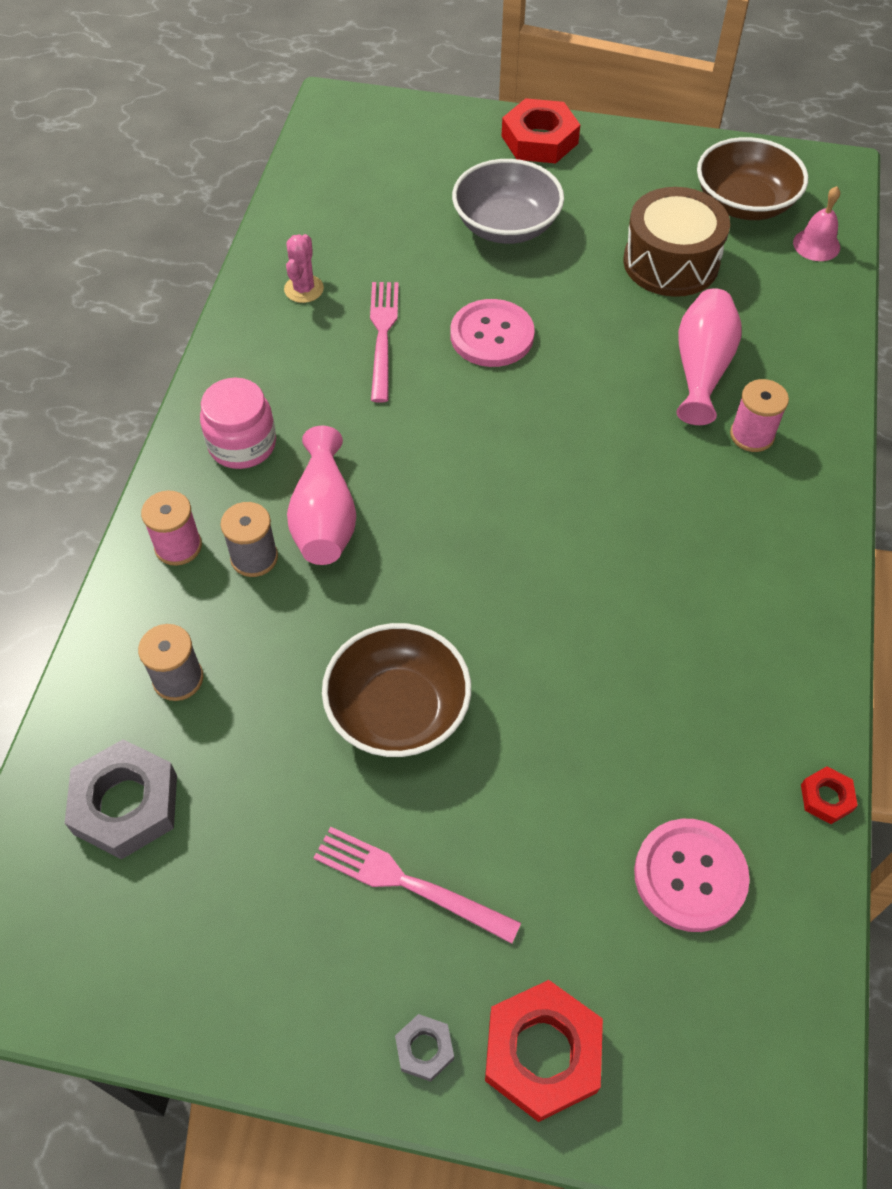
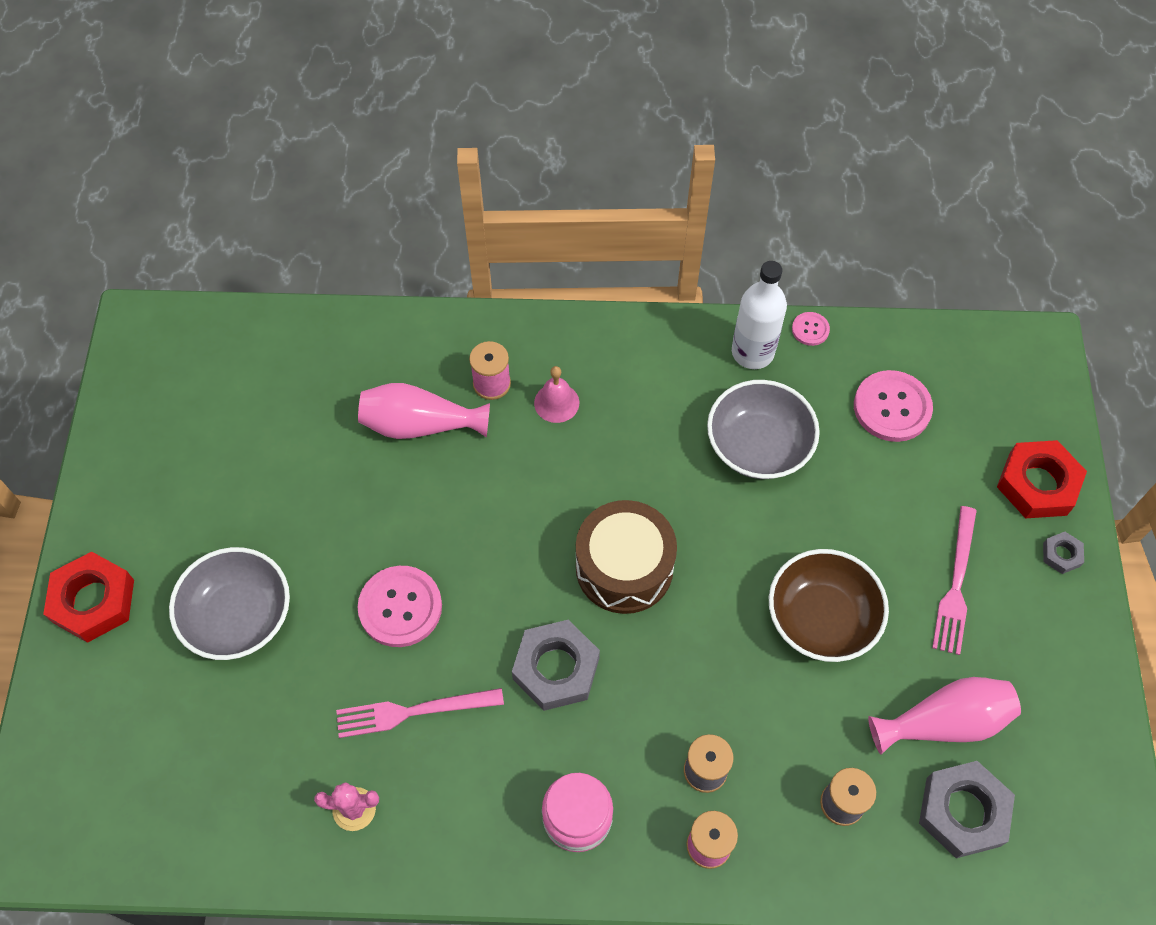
camera: 100 degrees left, 5 degrees up
pink vase [287,426,356,565] -> pink vase moved to [868,677,1021,755]
brown drum [623,187,730,297] -> brown drum moved to [576,500,677,614]
brown bowl [697,137,808,220] -> none
pink bell [793,186,840,261] -> pink bell moved to [534,366,579,423]
red nut [801,766,858,824] -> pink button [792,312,830,346]
none -> grey nut [512,620,600,711]
none -> grey bowl [707,380,820,479]
none -> white bottle [732,261,787,369]

